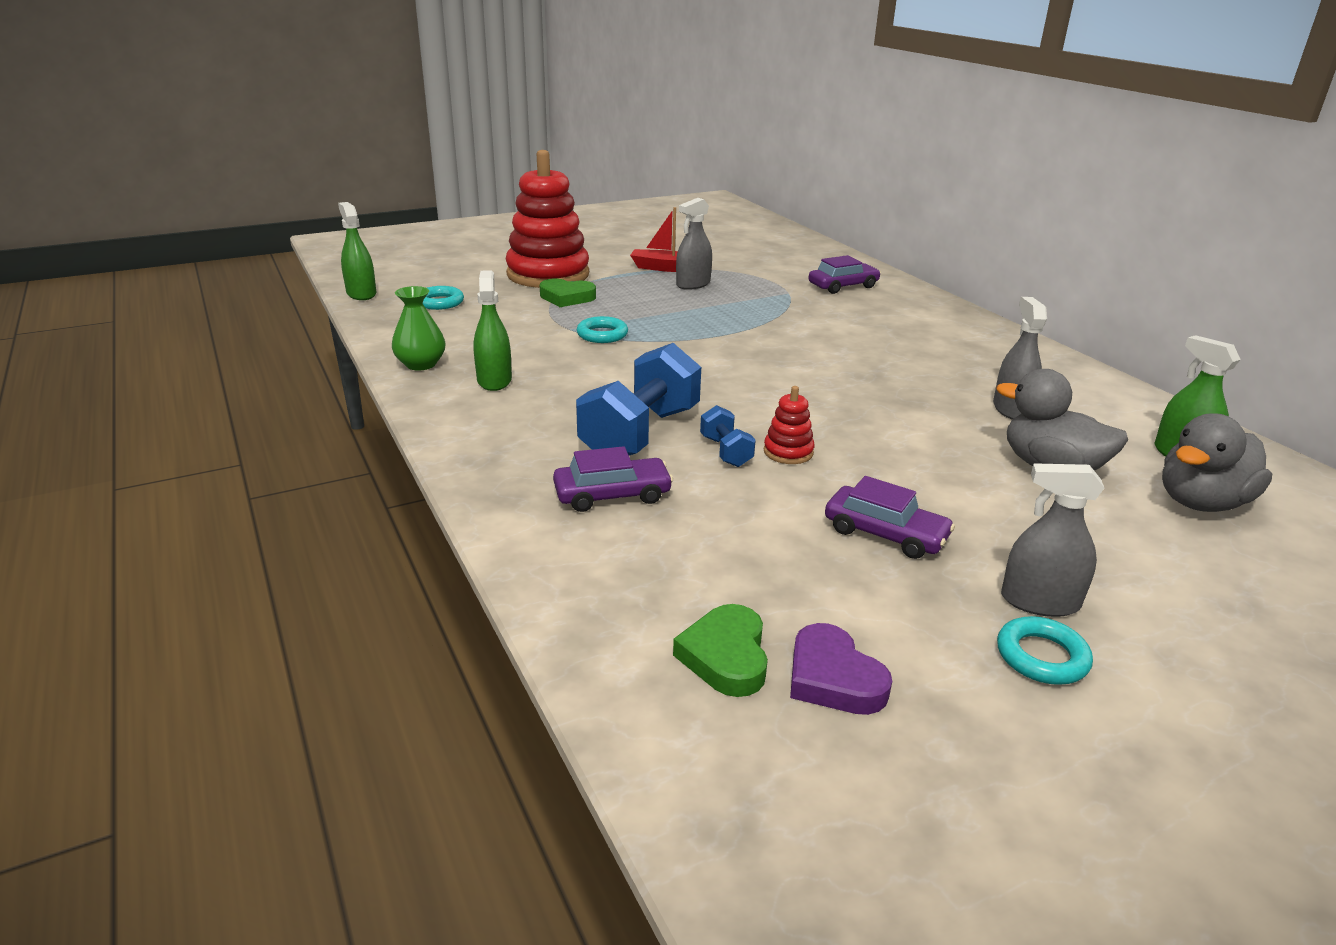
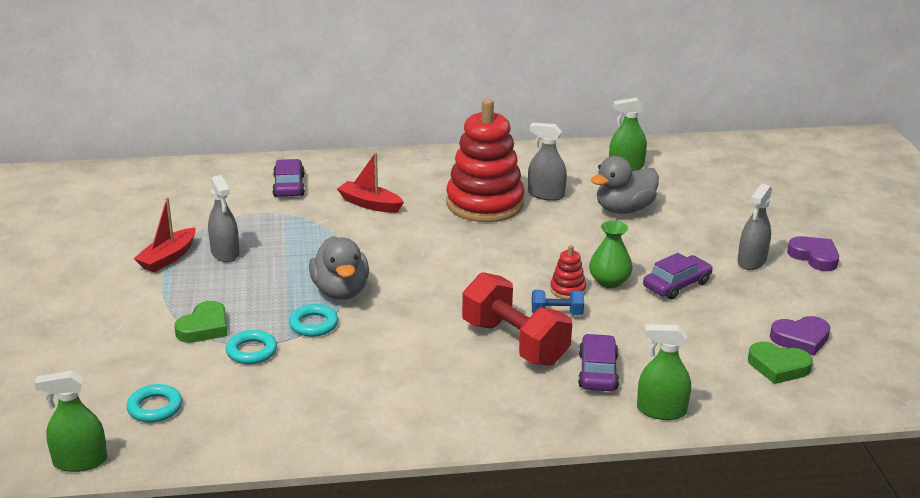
camera: 70 degrees left, 0 degrees up
green vase [392,286,446,371] -> green vase moved to [589,221,633,288]
green spray bottle [474,270,512,391] -> green spray bottle moved to [637,324,691,420]
red stacking toy [506,150,589,288] -> red stacking toy moved to [446,99,524,222]
blue dumbbell [576,343,701,455] -> red dumbbell [462,272,572,366]
turquoise ring [997,616,1093,685] -> turquoise ring moved to [226,330,277,364]
grey duck [1162,414,1272,512] -> grey duck moved to [309,236,369,300]
none -> red boat [337,152,404,213]
none -> purple heart [787,236,839,271]

